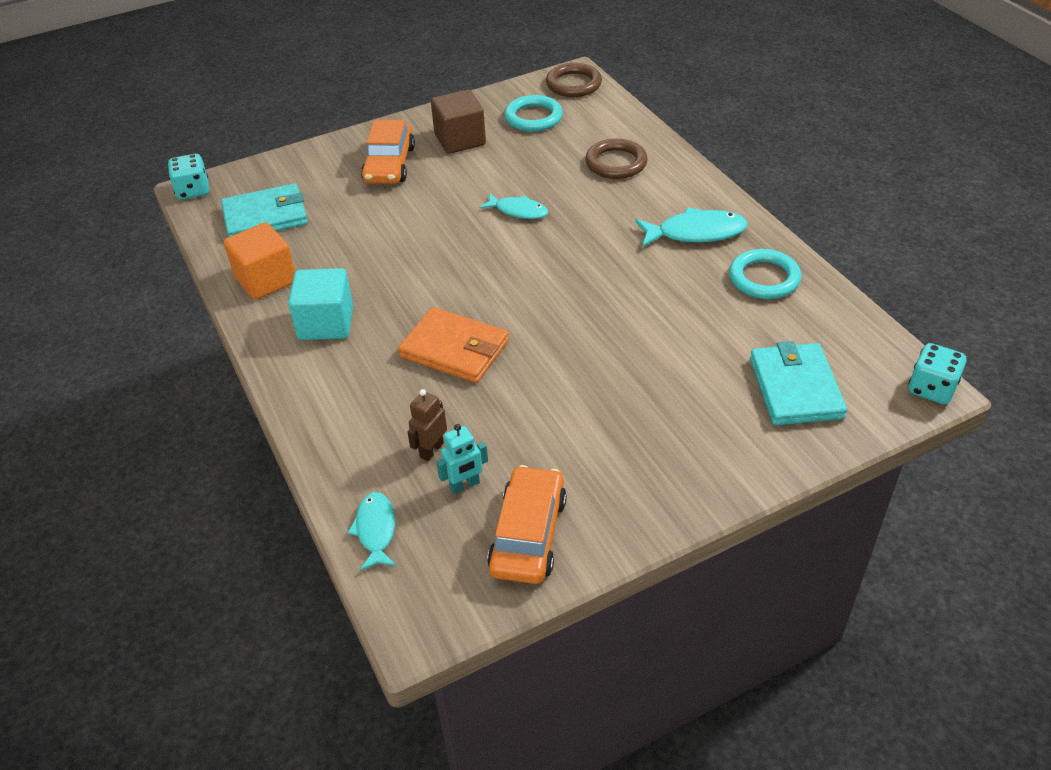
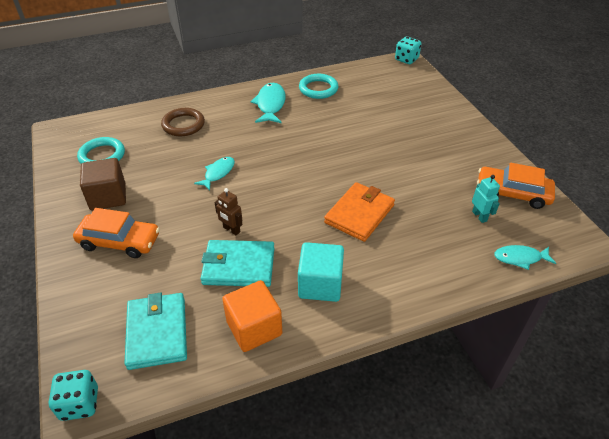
camera: 85 degrees left, 0 degrees up
brown robot [407,389,447,461] -> brown robot moved to [214,188,243,235]
brown ring [546,63,602,97] -> none
turquoise wallet [750,341,847,425] -> turquoise wallet moved to [201,240,274,287]

